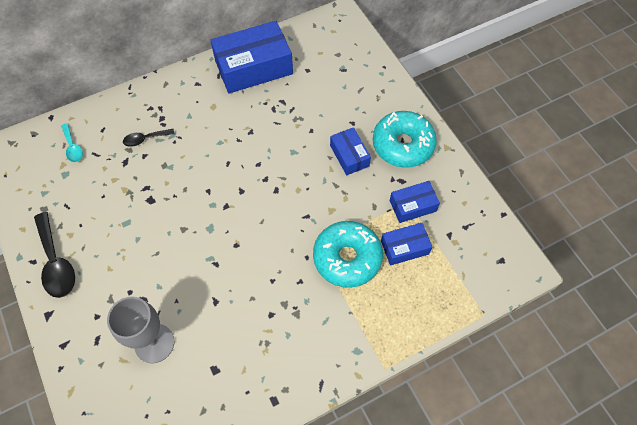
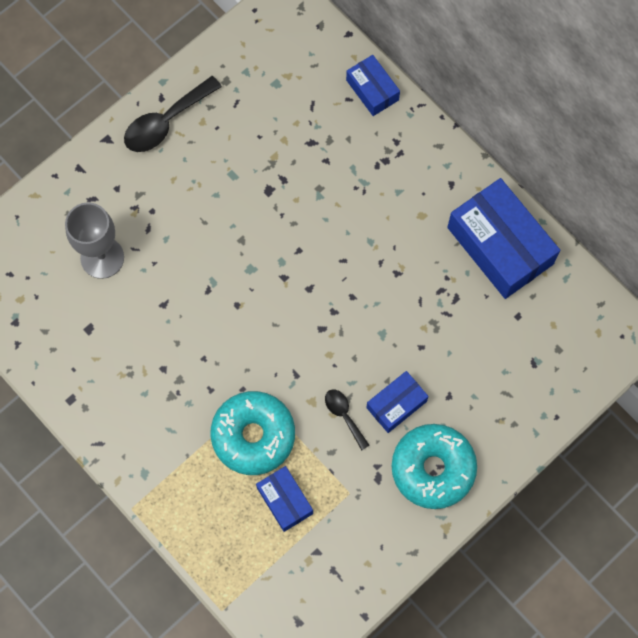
camera: 75 degrees right, 10 degrees up
turquoise spoon [61,123,83,162] -> none
black spoon [123,129,174,147] -> black spoon moved to [325,389,370,450]
blue box [390,181,440,223] -> blue box moved to [346,55,400,116]

